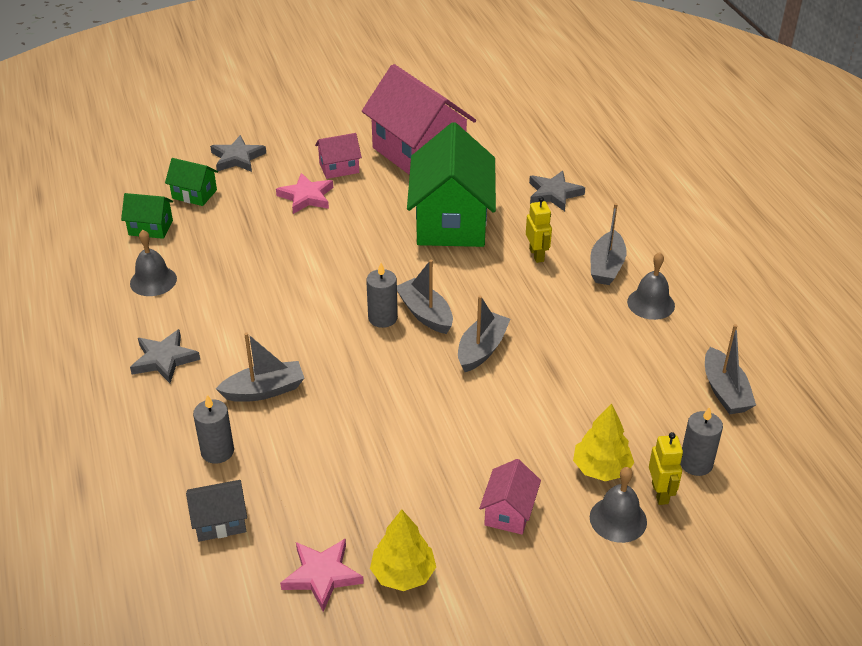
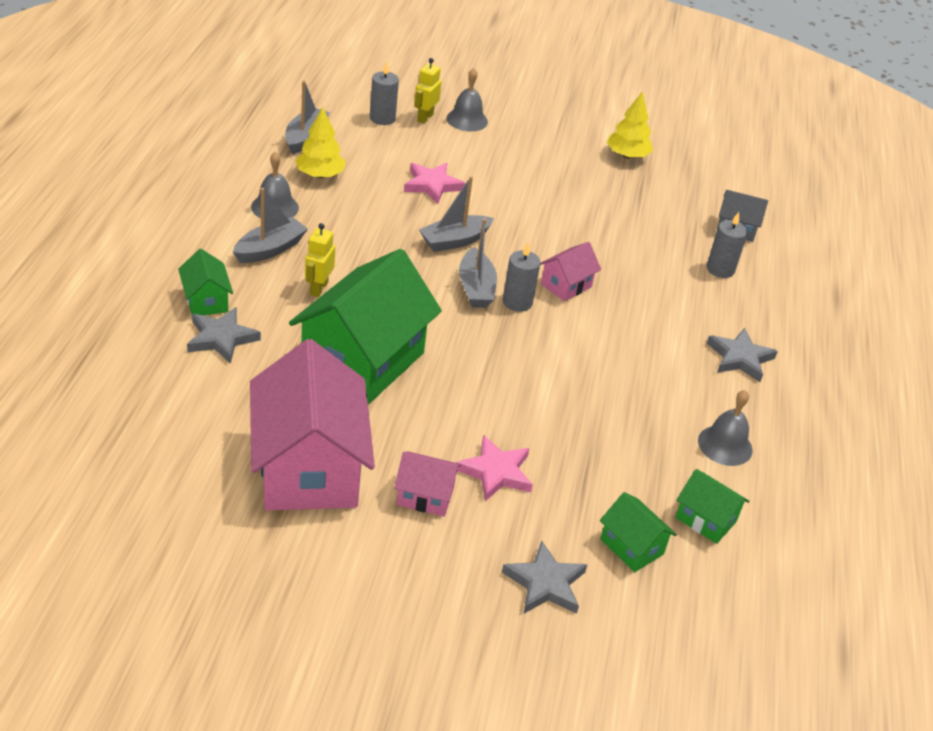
camera: 155 degrees left, 0 degrees up
grey boat [216,333,304,402] -> none
pink star [280,538,364,612] -> pink star moved to [404,163,465,204]
pink house [479,459,541,534] -> pink house moved to [540,242,601,301]
yellow tree [573,403,634,481] -> yellow tree moved to [295,107,346,178]
none -> green house [178,249,233,315]

